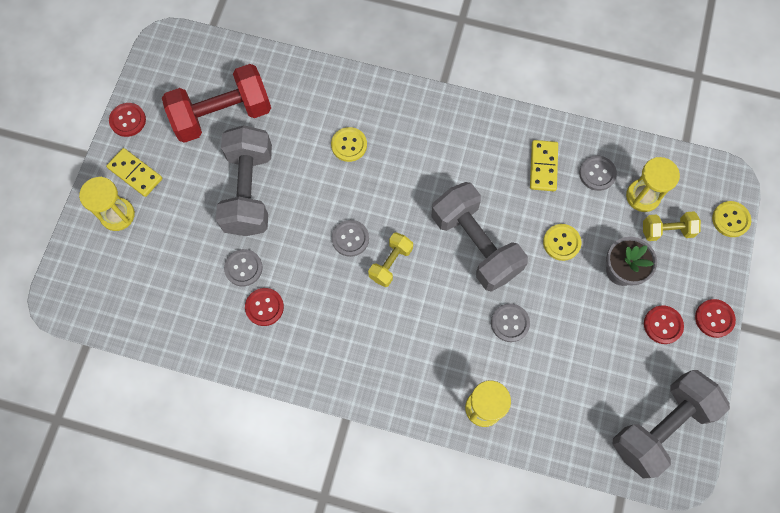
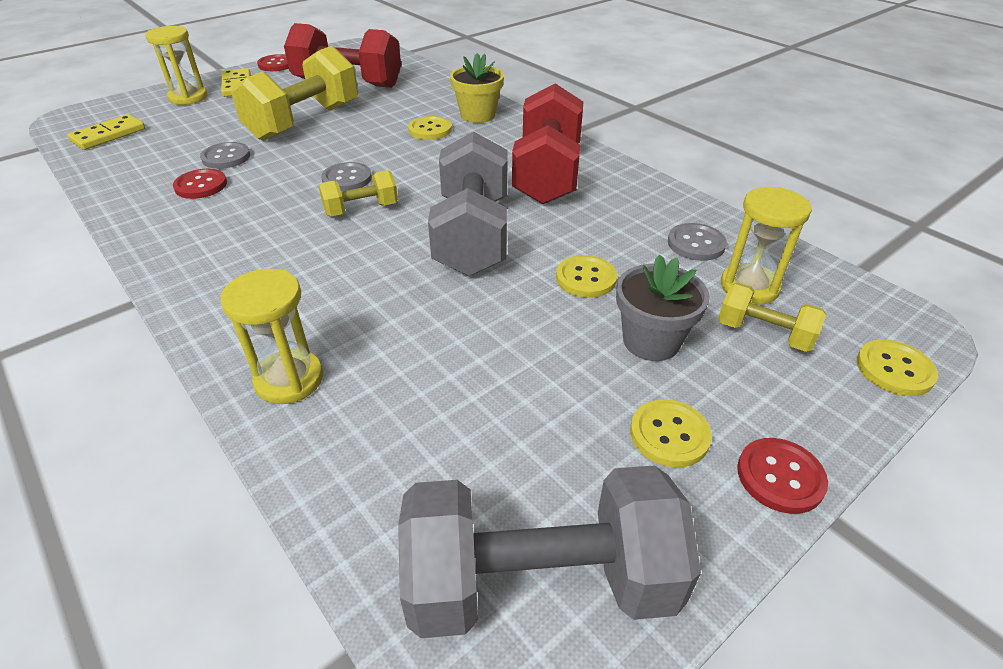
camera: 35 degrees right, 30 degrees down
grey dumbbell [216,125,272,236] -> yellow dumbbell [231,46,358,141]
grey button [491,303,530,342] -> none
yellow domino [530,140,558,191] -> yellow domino moved to [67,114,145,150]
red button [644,305,684,344] -> yellow button [630,399,712,467]
none -> yellow flower pot [450,53,504,123]
none -> red dumbbell [512,83,583,204]

